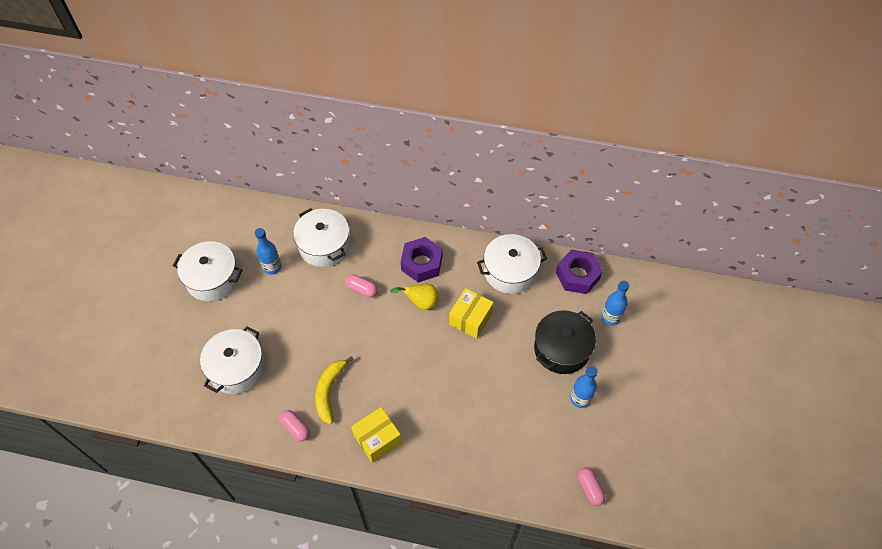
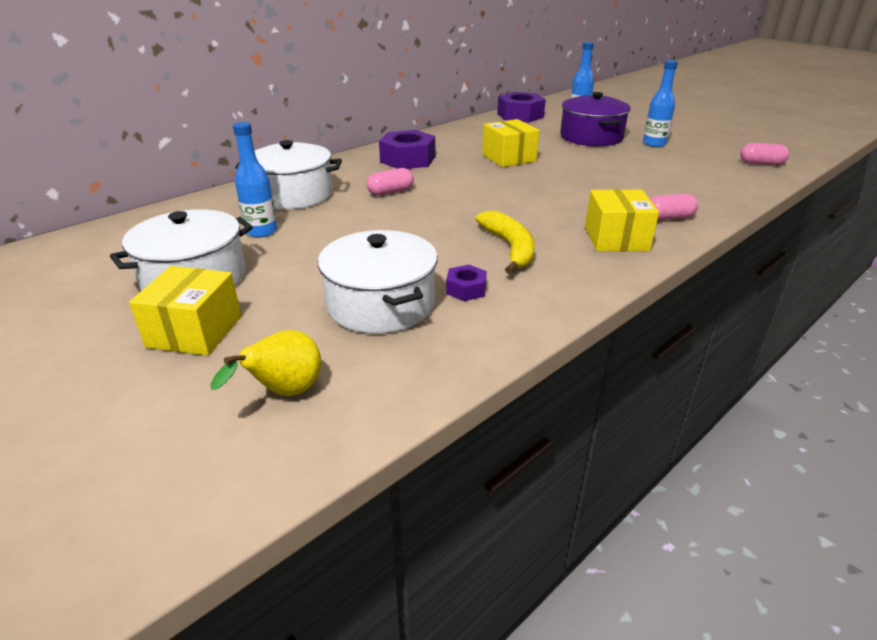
camera: 55 degrees left, 25 degrees down
pink capsule [279,410,310,441] -> pink capsule moved to [650,193,698,221]
yellow banana [315,356,354,424] -> yellow banana turned 150 degrees counterclockwise [475,211,535,274]
yellow pear [390,284,439,310] -> yellow pear moved to [211,330,321,396]
white pot [477,234,547,294] -> none
black pot [534,310,596,374] -> purple pot [560,92,631,146]
none -> yellow box [129,266,241,356]
none -> purple nut [446,265,487,301]

